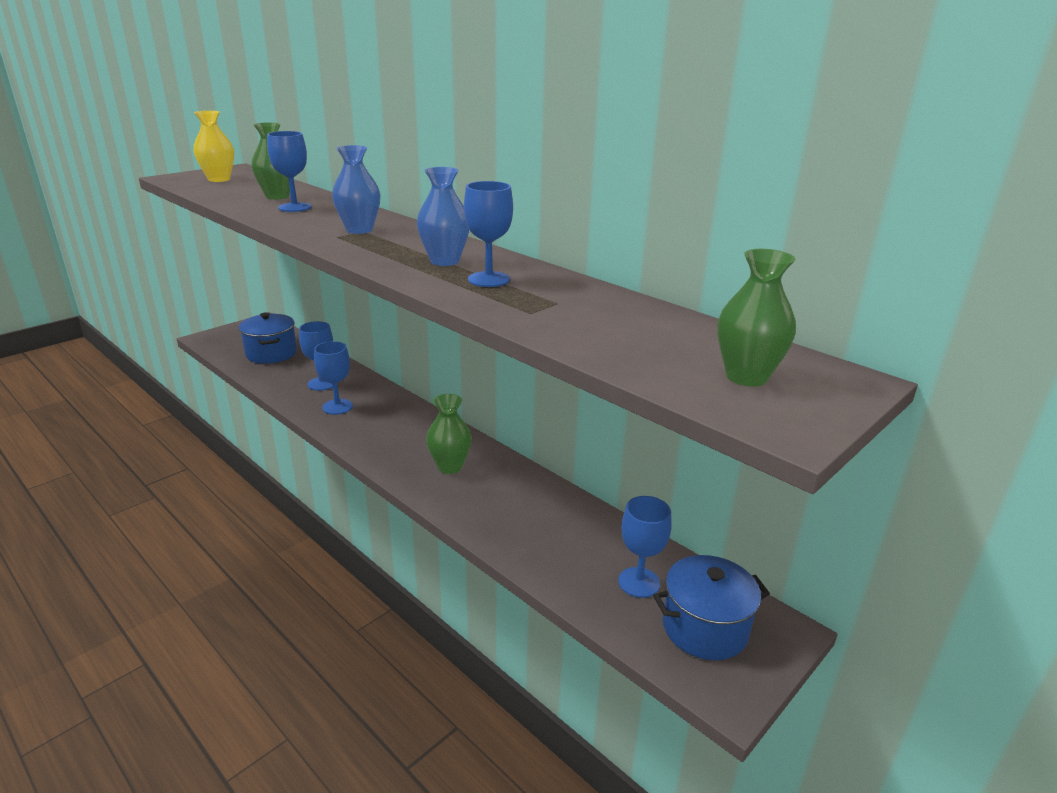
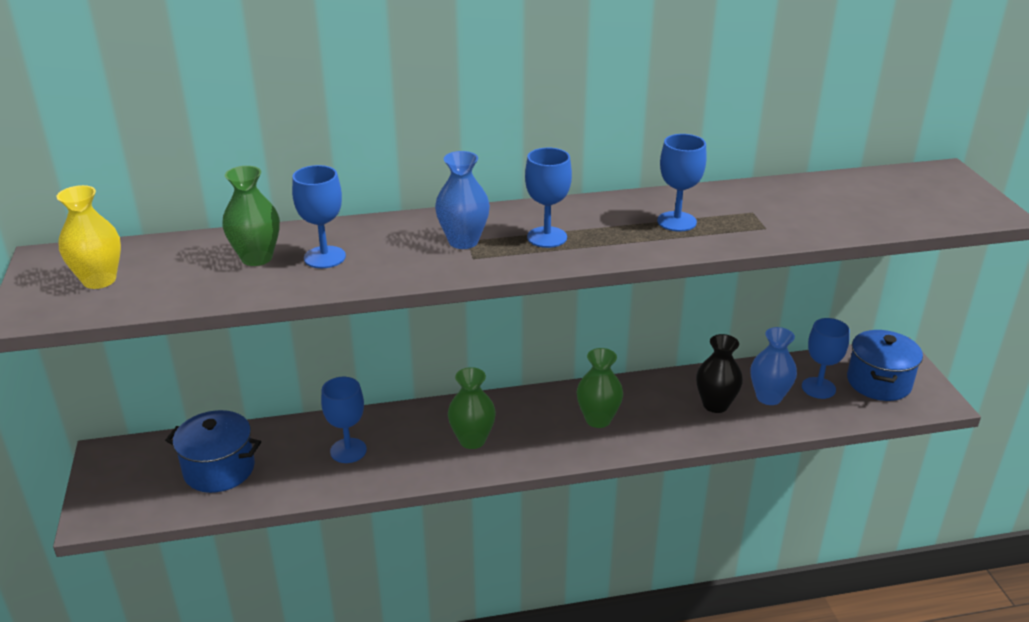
camera: 55 degrees left, 5 degrees up
blue goblet [314,341,353,415] -> blue goblet moved to [525,148,572,248]
blue vase [417,167,469,266] -> blue vase moved to [751,327,797,405]
green vase [717,249,796,386] -> green vase moved to [448,367,496,449]
none -> black vase [696,334,743,413]

